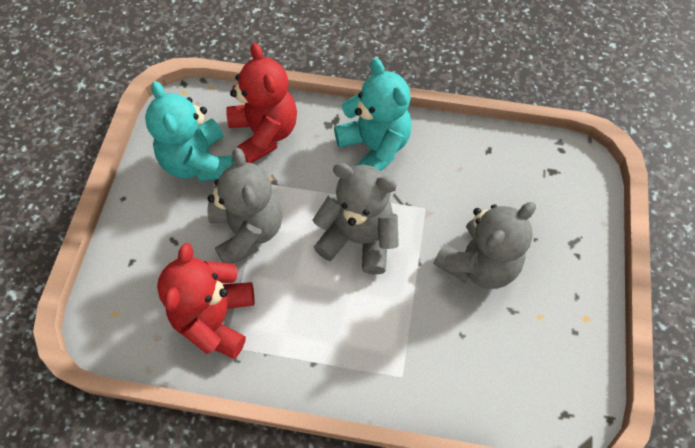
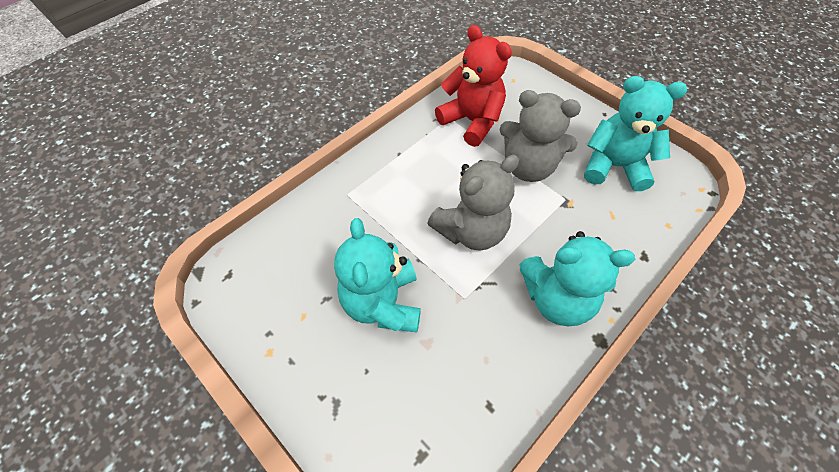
camera: 125 degrees right, 5 degrees down
red teddy bear [226,43,297,163] -> none
grey teddy bear [433,202,536,289] -> turquoise teddy bear [334,218,421,333]

